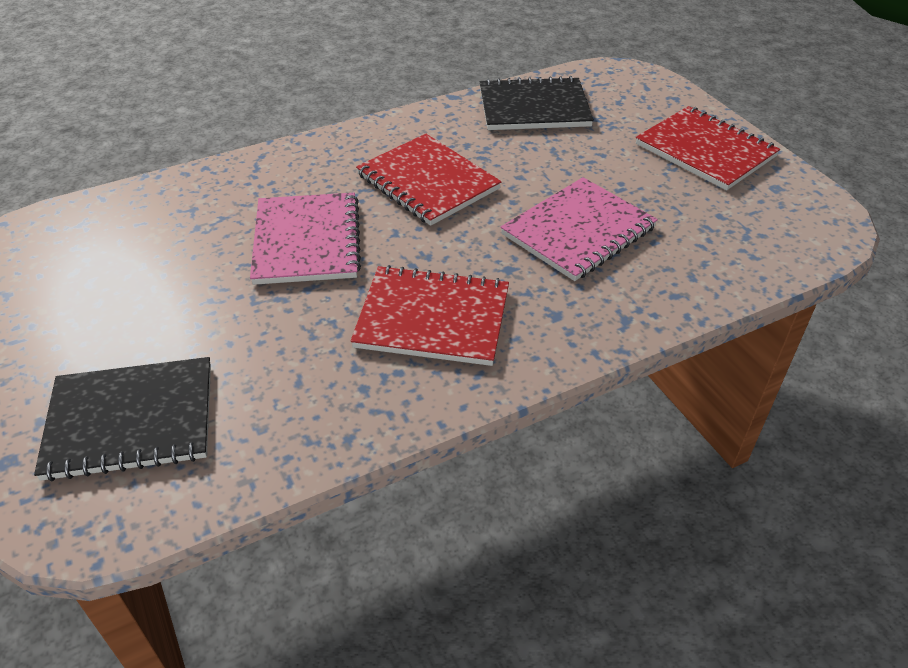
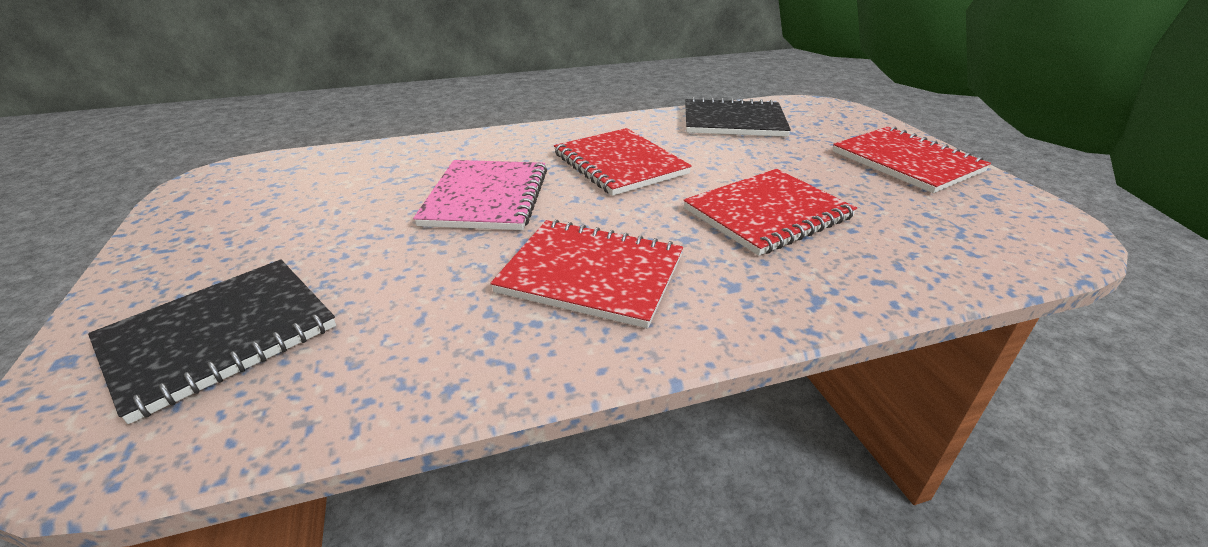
camera: 10 degrees right, 10 degrees down
black notebook [34,357,211,481] -> black notebook turned 45 degrees counterclockwise [88,260,336,424]
pink notebook [501,177,658,281] -> red notebook [684,169,857,256]

